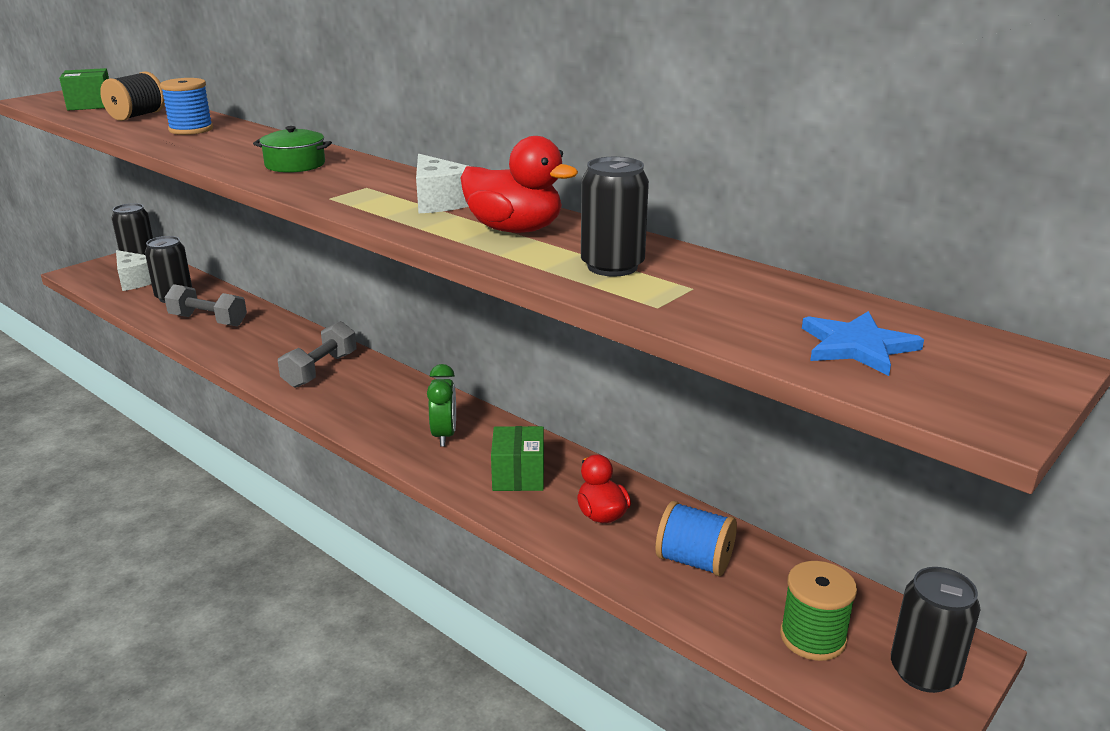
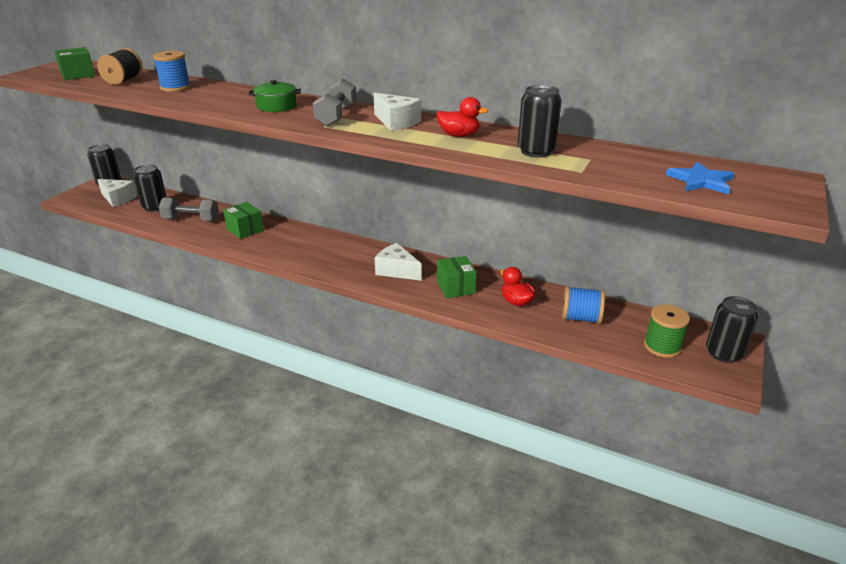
camera: 15 degrees left, 5 degrees up
grey dumbbell [278,321,357,388] -> grey dumbbell moved to [313,78,357,127]
green clock [427,364,456,446] -> white cheese [375,243,421,281]
red duck [460,136,578,233] -> red duck [437,97,488,137], size x0.66
none -> green box [223,202,264,239]

